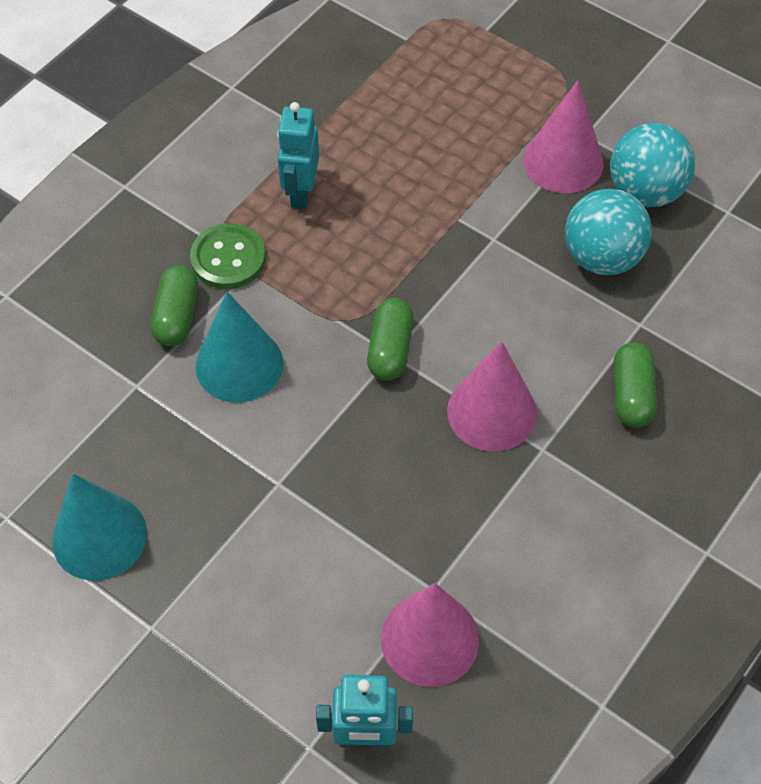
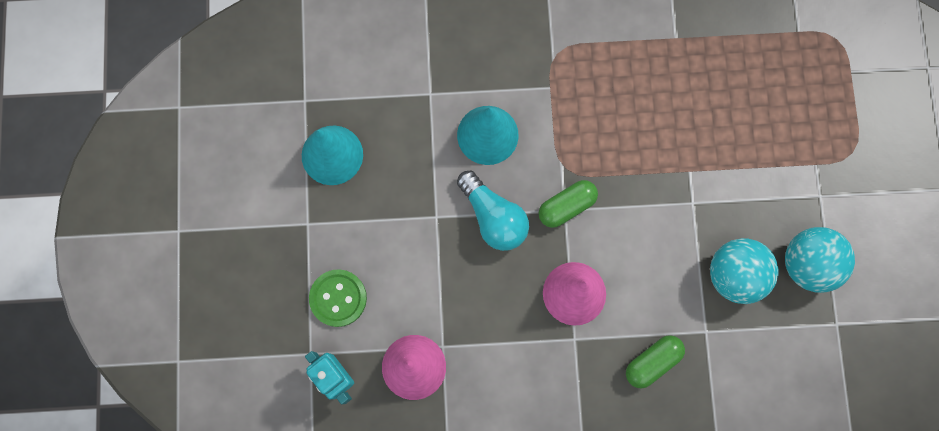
camera: 50 degrees right, 20 degrees up
green capsule [151,265,198,346] -> none
green button [190,223,266,289] -> green button moved to [309,269,367,327]
turquoise robot [277,102,319,209] -> none
pink cone [524,80,604,193] -> none
none -> turquoise light bulb [457,171,529,251]

